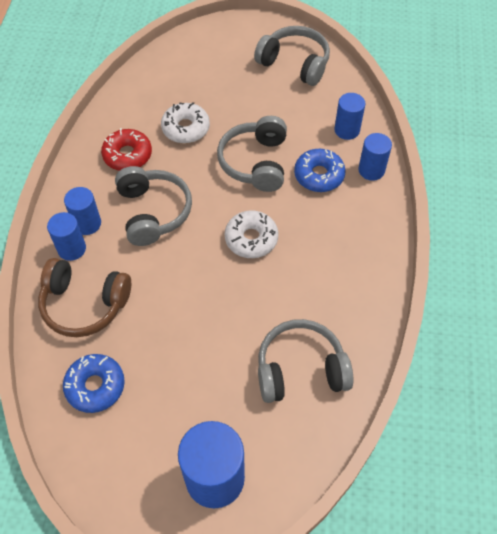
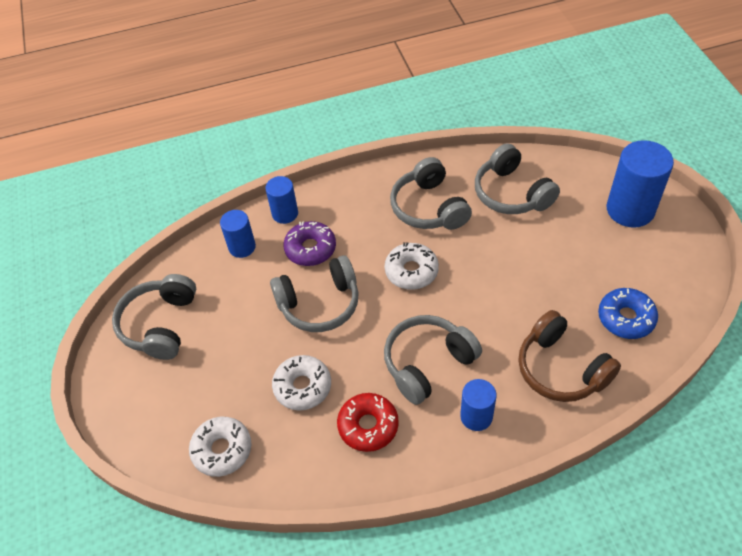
camera: 110 degrees left, 5 degrees down
brown headphones [38,258,131,337] -> brown headphones turned 150 degrees clockwise [518,310,621,402]
blue cylinder [47,212,86,261] -> none
blue donut [294,149,346,192] -> purple donut [283,221,336,266]
none -> white donut [189,417,252,477]
none -> grey headphones [390,157,472,230]

